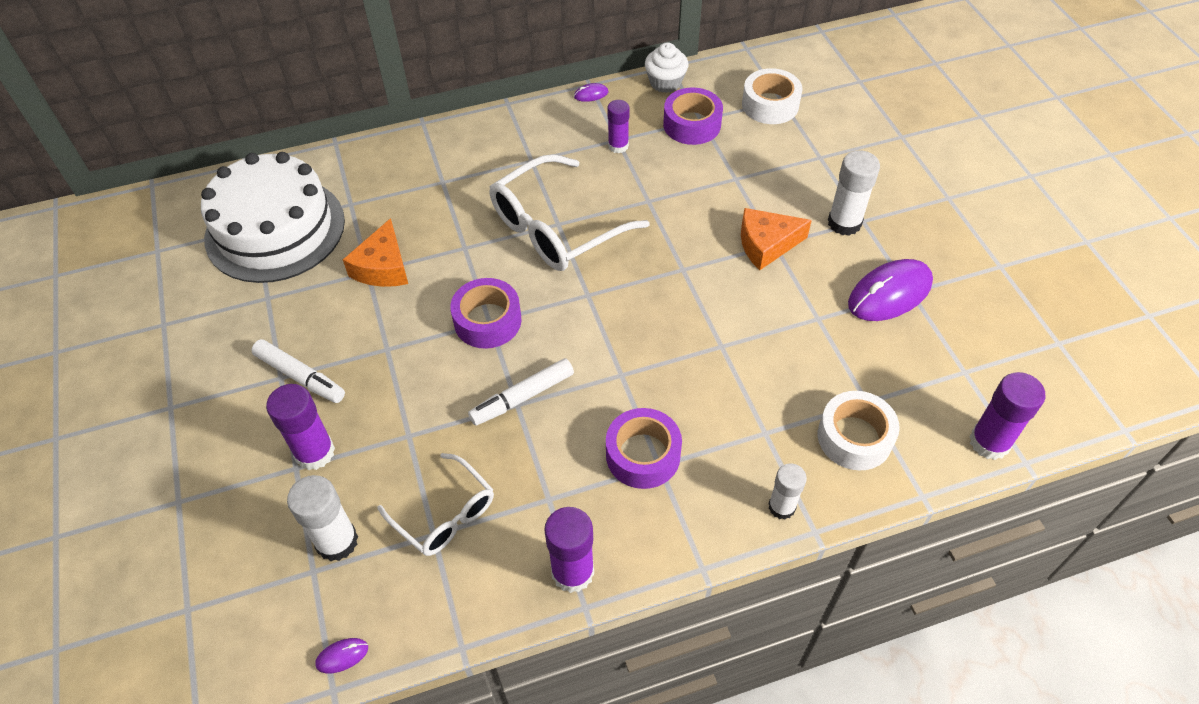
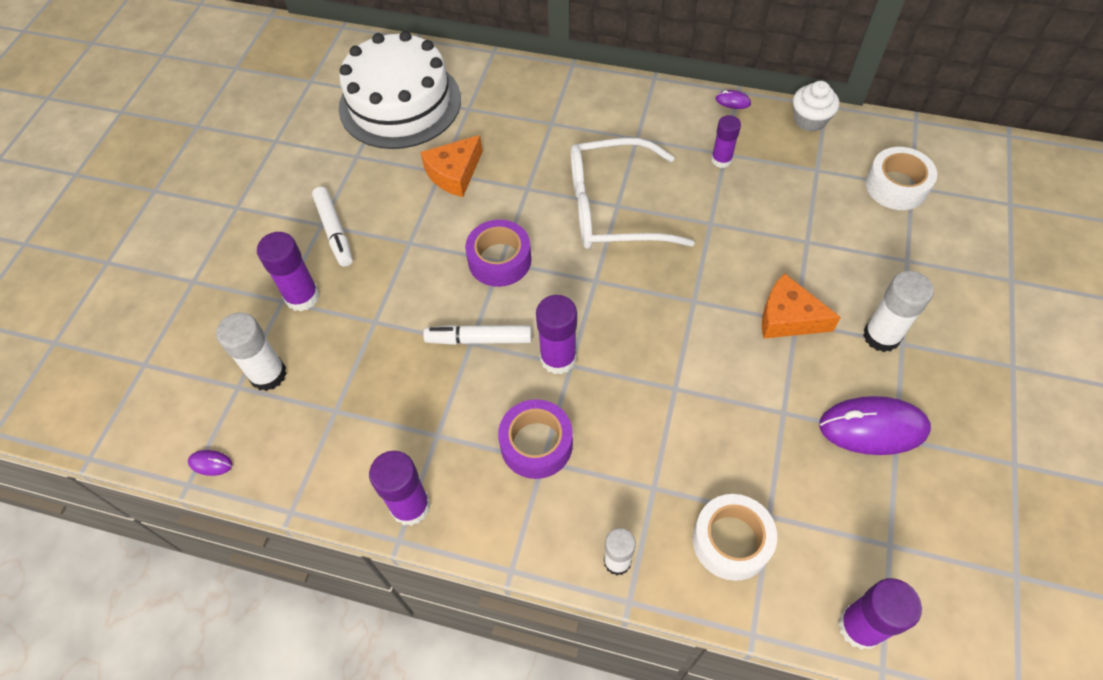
camera: 35 degrees right, 5 degrees up
white glasses [377,453,494,556] -> none
purple tape [663,88,723,145] -> none
none -> purple glue stick [536,295,577,375]

